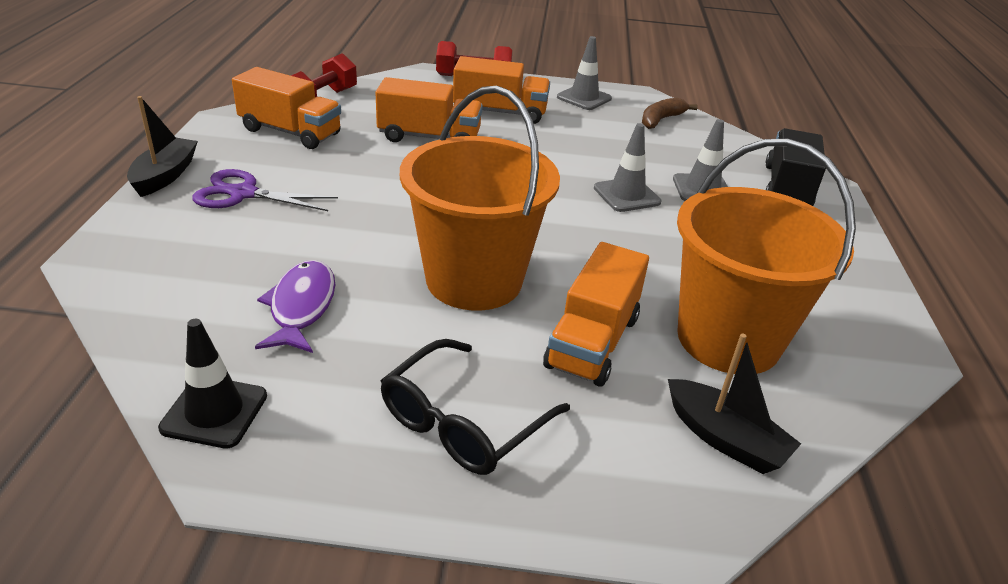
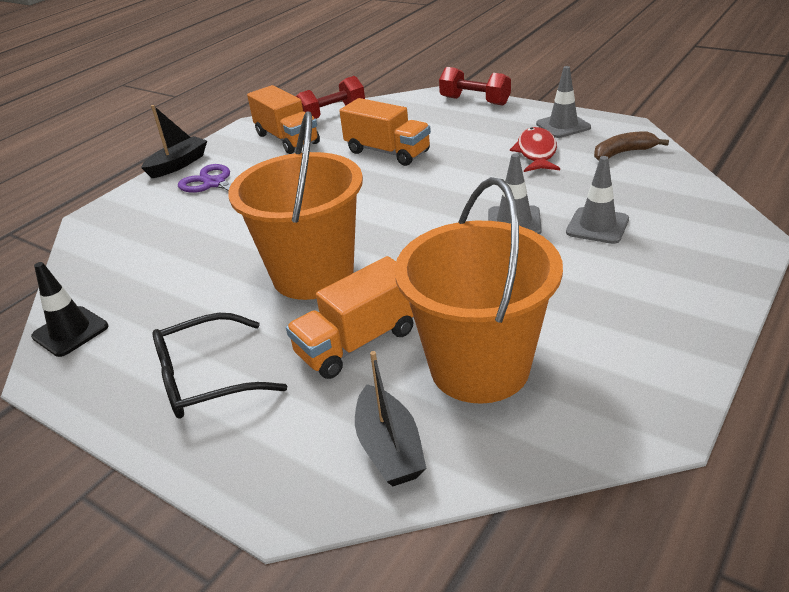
camera: 35 degrees right, 0 degrees up
purple fish [255,260,335,353] -> none
orange truck [453,56,550,124] -> none
black truck [766,128,826,206] -> none
none -> red fish [510,127,560,172]

